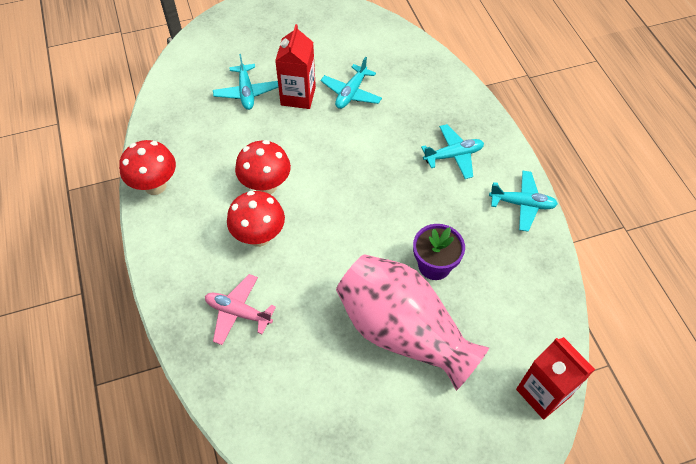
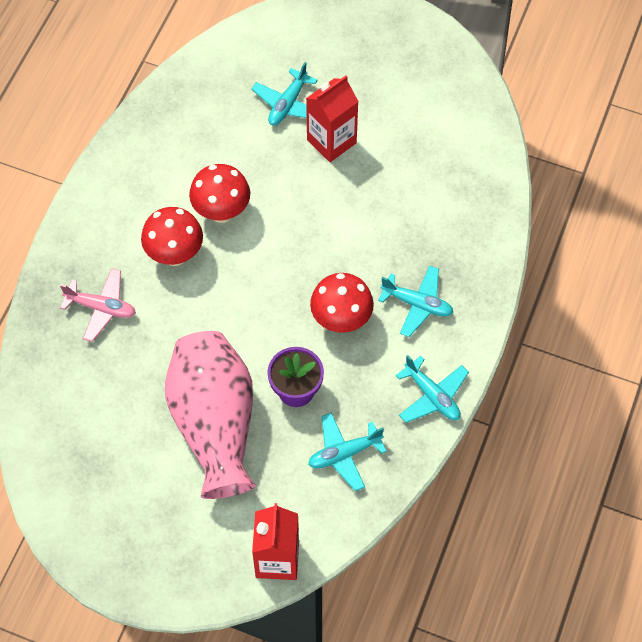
camera: 40 degrees right, 5 degrees up
red mushroom [119,140,176,195] -> red mushroom moved to [310,273,374,333]
pink plane [205,274,276,345] -> pink plane turned 135 degrees clockwise [60,268,136,342]
turquoise plane [320,57,382,109] -> turquoise plane moved to [308,412,387,491]

